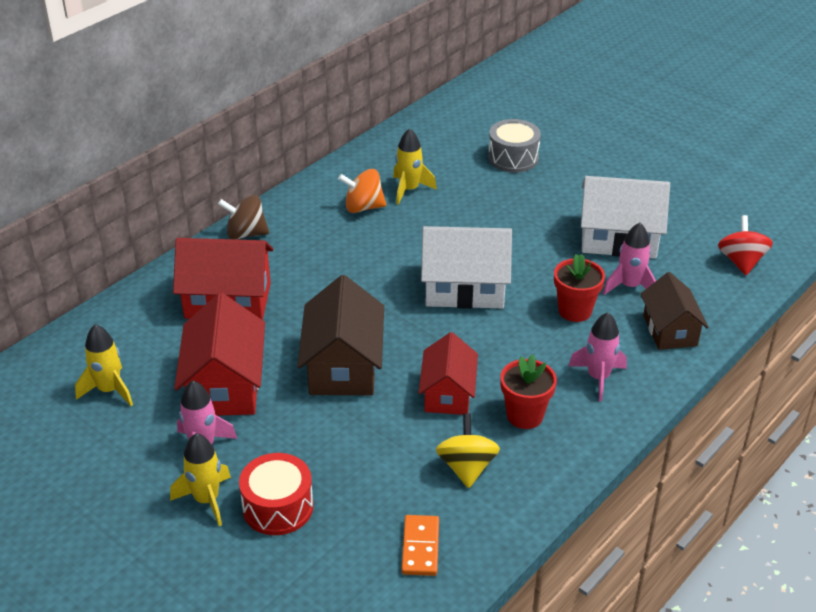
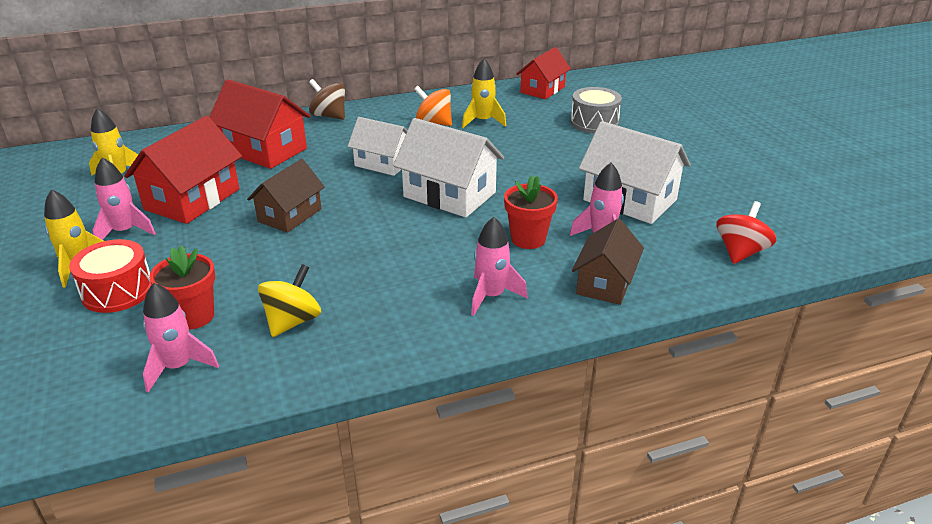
camera: 30 degrees right, 5 degrees down
brown house [297,275,384,396] -> brown house [247,159,325,233], size x0.66
orange domino [401,515,439,576] -> pink rocket [143,283,219,393]
red house [418,332,478,415] -> red house moved to [517,47,571,99]
red flower pot [500,354,557,429] -> red flower pot moved to [149,245,215,329]
none -> white house [348,117,408,176]

